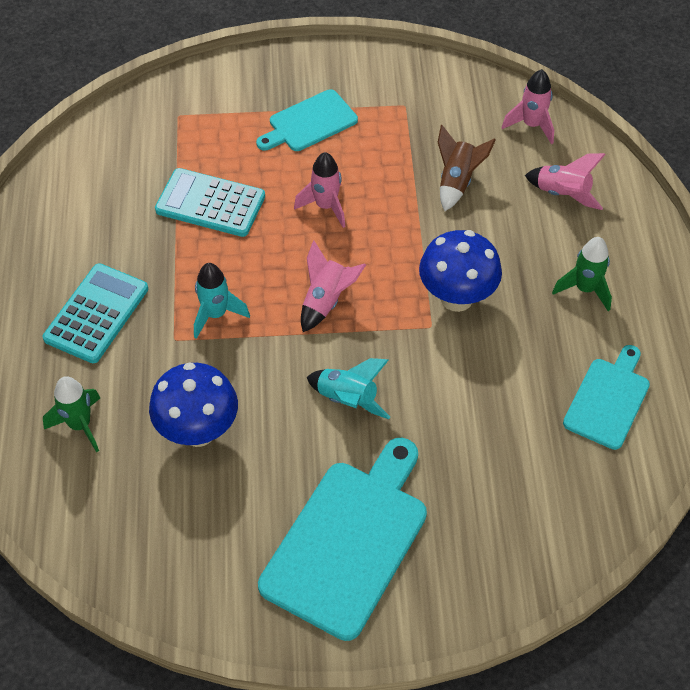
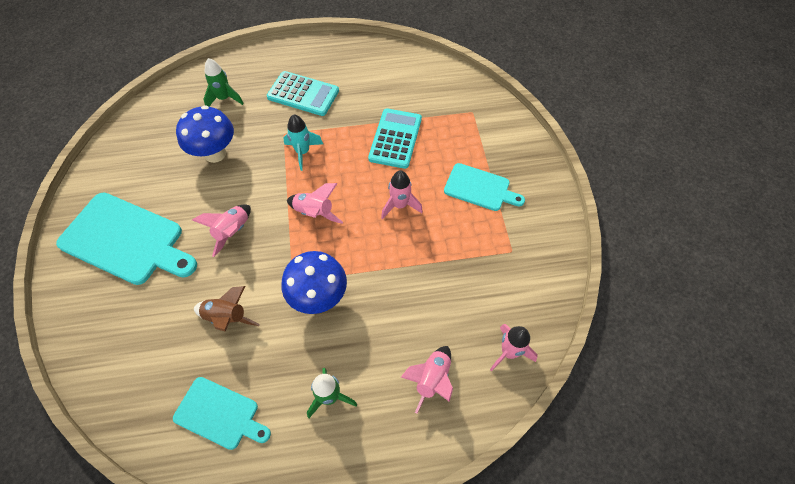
camera: 85 degrees right, 5 degrees up
turquoise cutting board [256,89,358,151] -> turquoise cutting board turned 150 degrees clockwise [444,163,525,211]
turquoise rocket [307,358,390,419] -> pink rocket [192,204,251,257]
brown rocket [438,125,496,211] -> brown rocket moved to [194,286,260,332]

